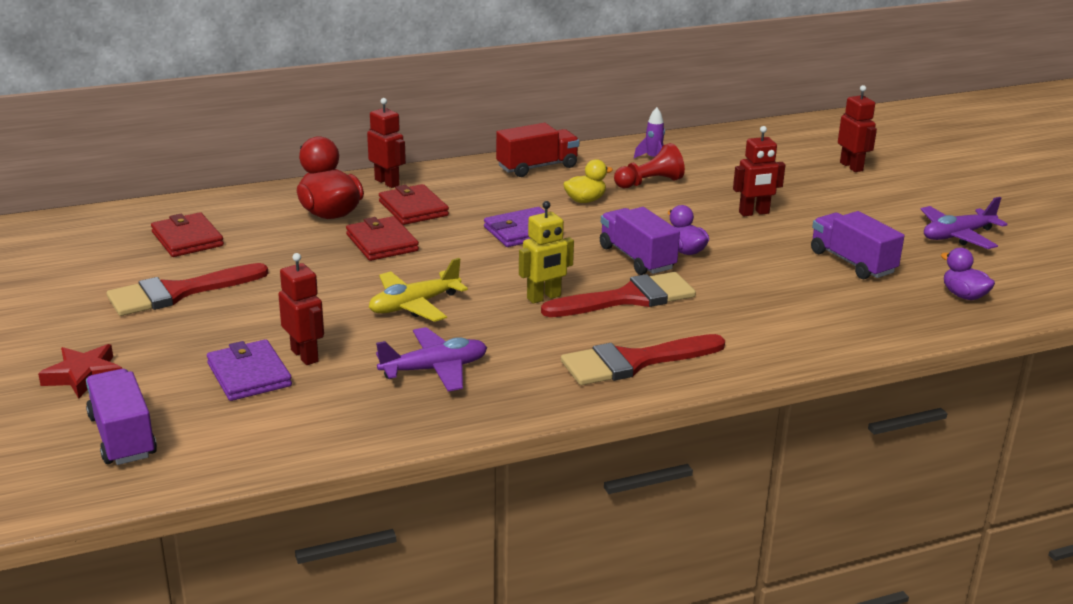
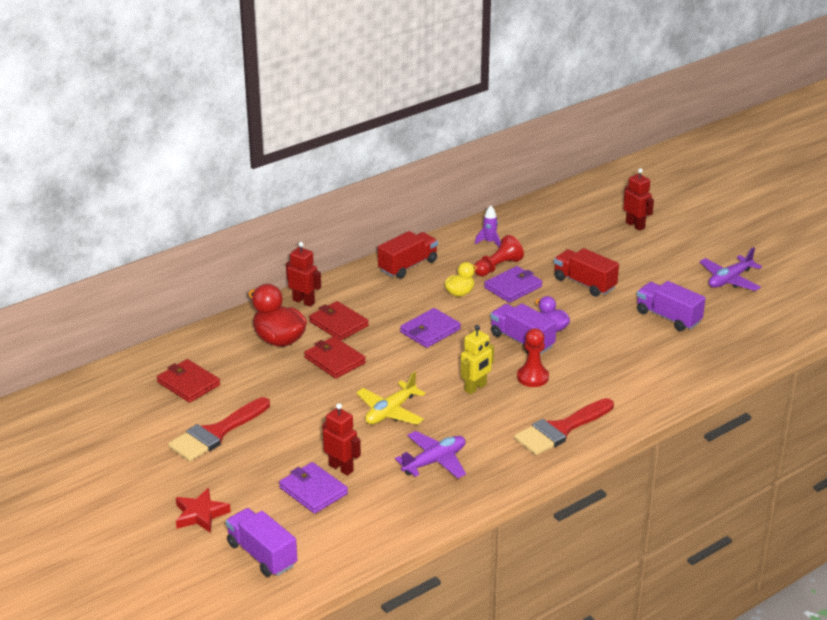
camera: 15 degrees left, 5 degrees up
red brush [541,272,696,317] -> red pawn [517,328,549,387]
red robot [733,126,785,216] -> red truck [554,248,619,297]
purple duck [941,248,995,300] -> none
none -> purple wallet [484,266,542,303]

